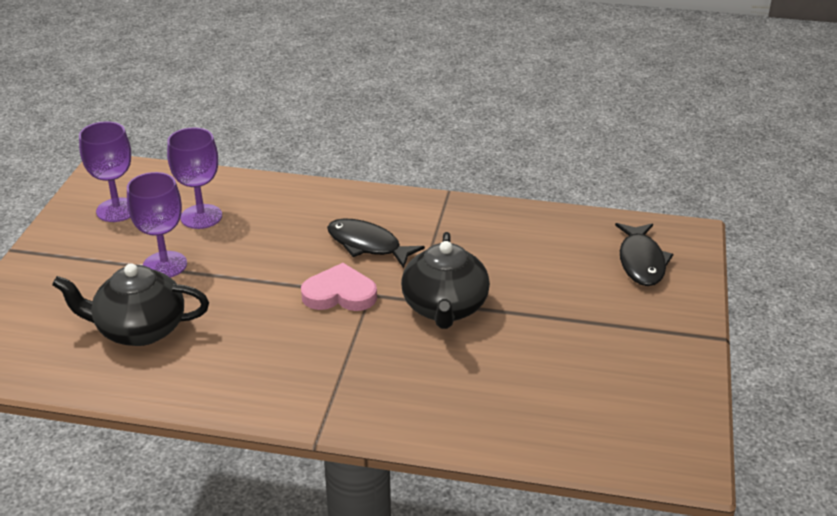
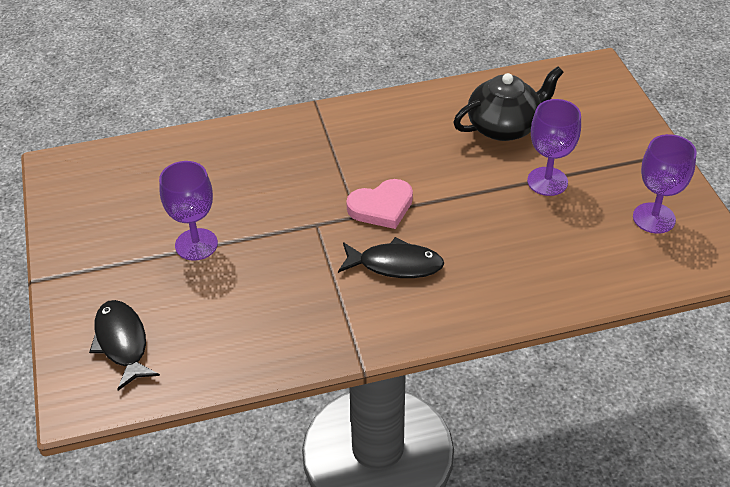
camera: 155 degrees right, 10 degrees up
purple goblet [167,127,222,229] -> purple goblet moved to [159,161,218,261]
black teapot [401,232,490,329] -> none

